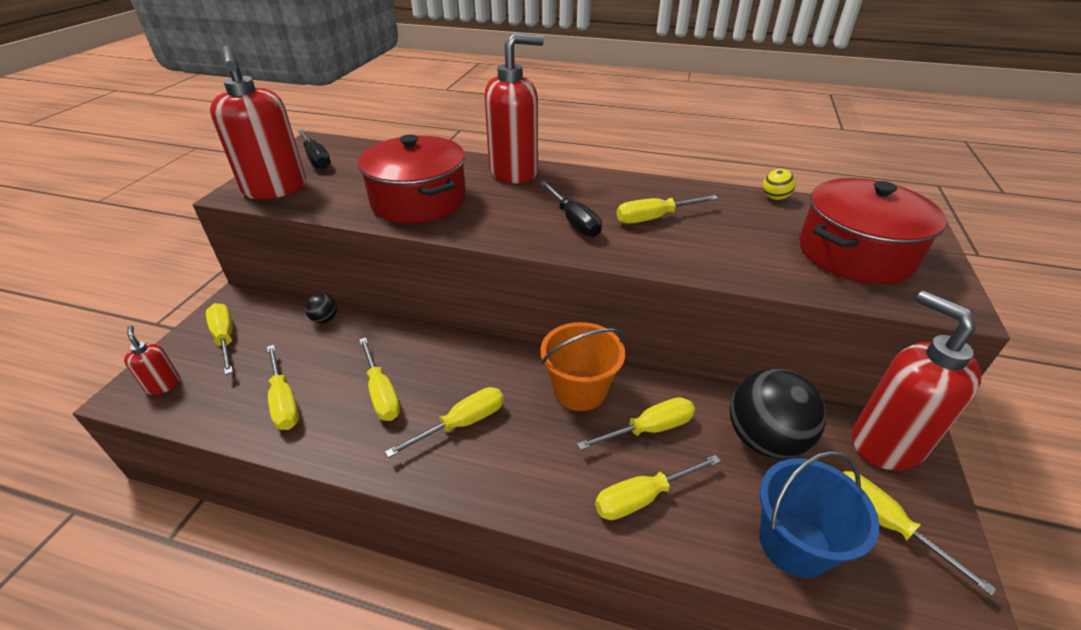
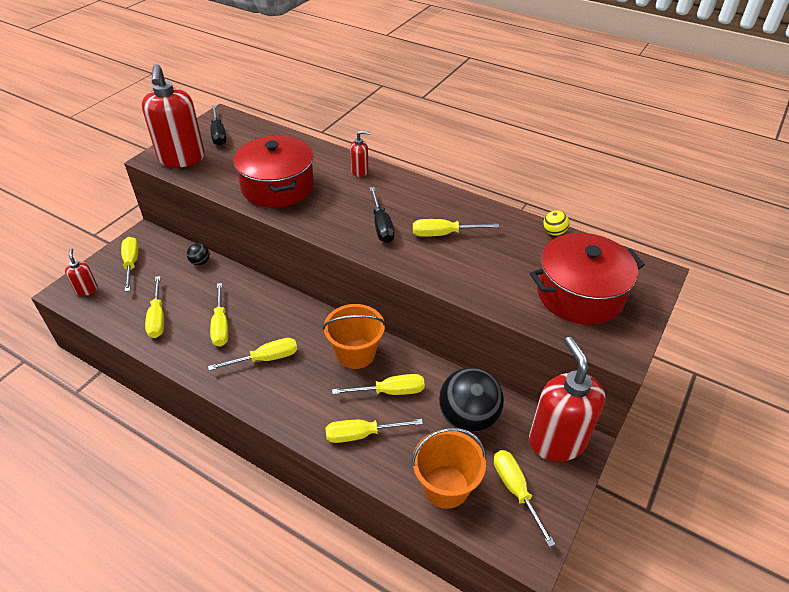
camera: 15 degrees right, 5 degrees up
red soap dispenser [484,33,544,183] -> red soap dispenser [350,131,371,177], size x0.45
blue bucket [759,451,880,578] -> orange bucket [411,428,486,509]

